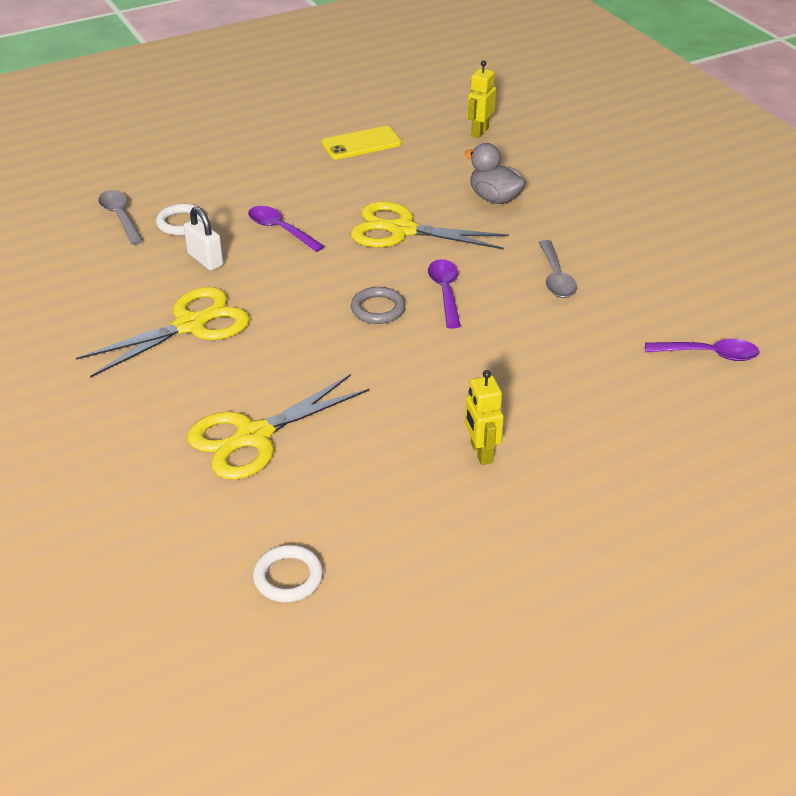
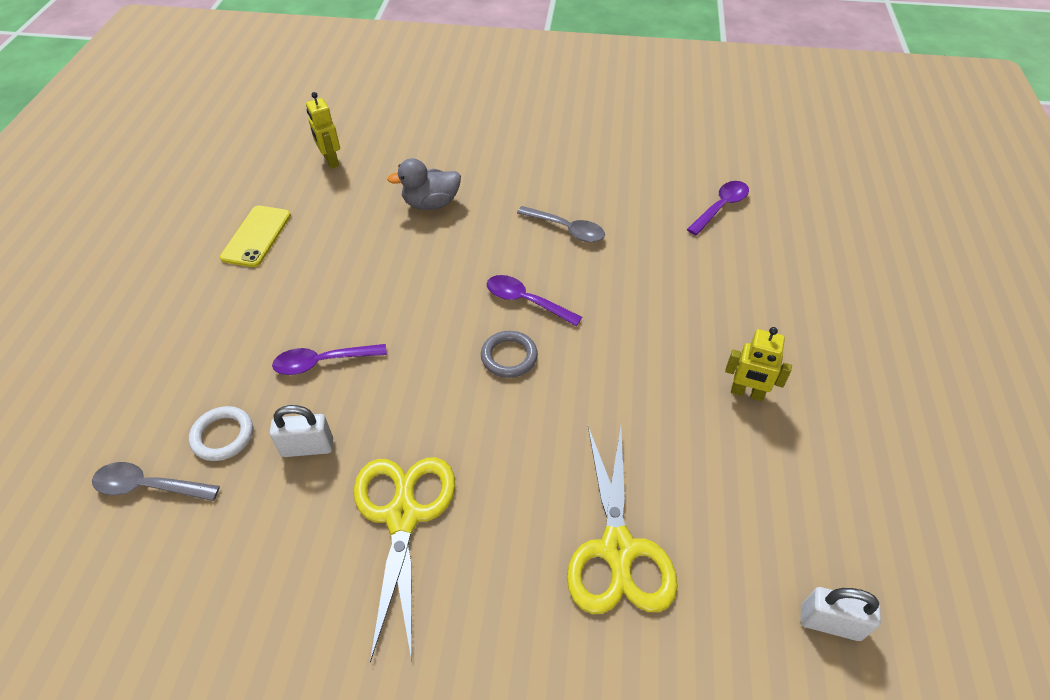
camera: 55 degrees left, 10 degrees up
white ring [253,545,323,602] -> white padlock [801,587,881,641]
yellow scissors [350,201,509,249] -> none

